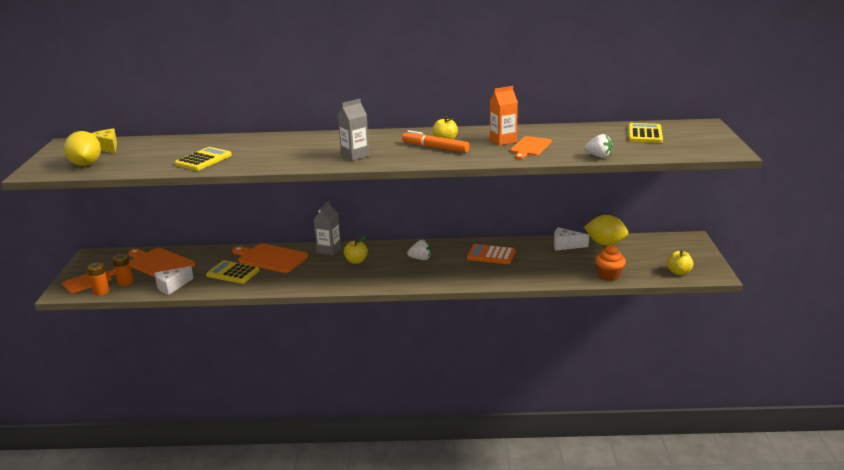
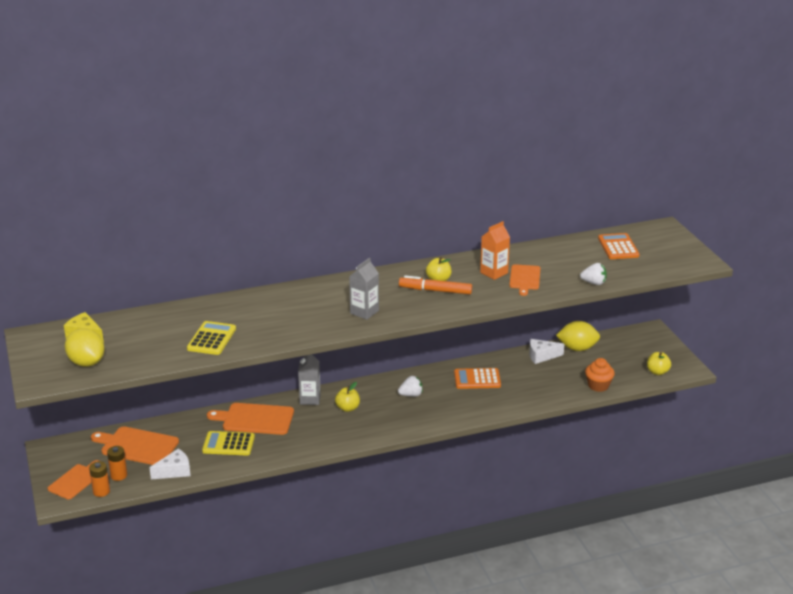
camera: 20 degrees left, 5 degrees up
white cheese [154,266,194,295] -> white cheese turned 150 degrees counterclockwise [149,448,191,479]
yellow calculator [628,123,663,143] -> orange calculator [598,233,640,259]

